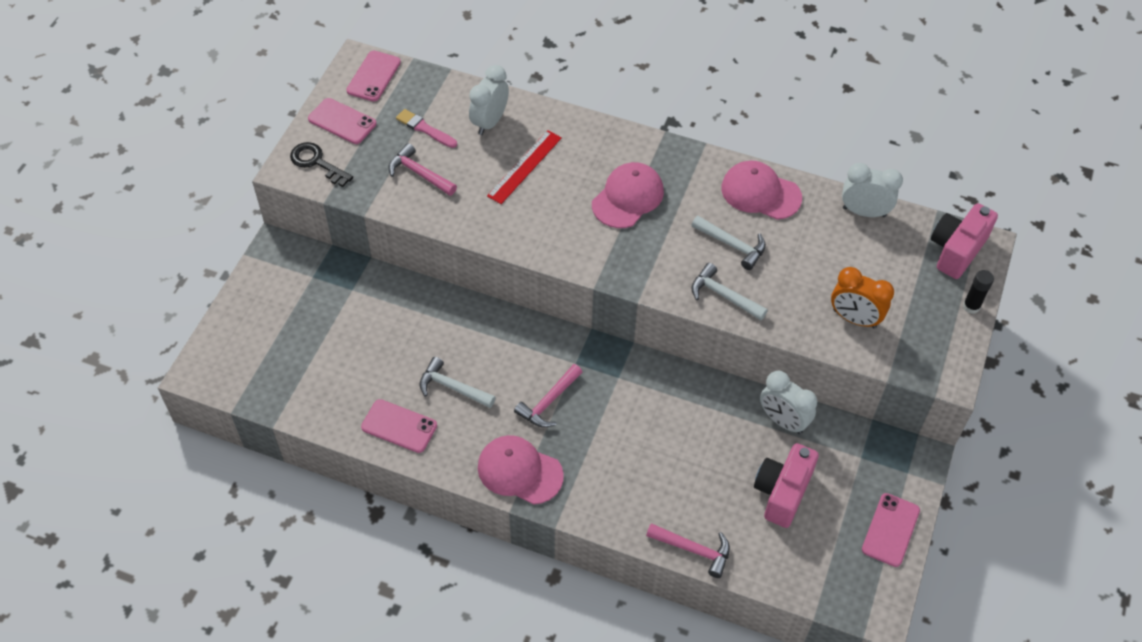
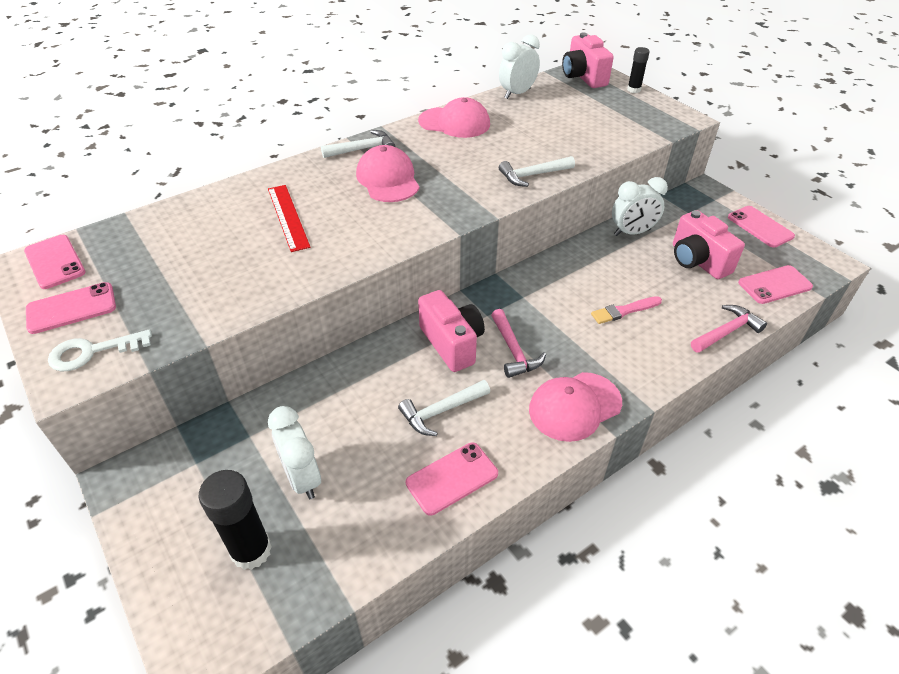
camera: 55 degrees left, 10 degrees down
black key [290,142,353,187] -> white key [48,330,152,371]
pink hammer [388,143,457,196] -> none
pink brush [396,109,457,148] -> pink brush moved to [591,296,662,324]
white clock [469,65,509,135] -> white clock moved to [268,406,321,499]
white hammer [692,216,766,270] -> white hammer moved to [321,130,395,158]
pink cap [721,160,802,220] -> pink cap turned 135 degrees counterclockwise [418,97,490,138]
orange clock [831,267,894,328] -> none
none -> black glue stick [198,470,272,570]
none -> pink camera [418,290,485,372]
none -> pink phone [738,265,813,304]

